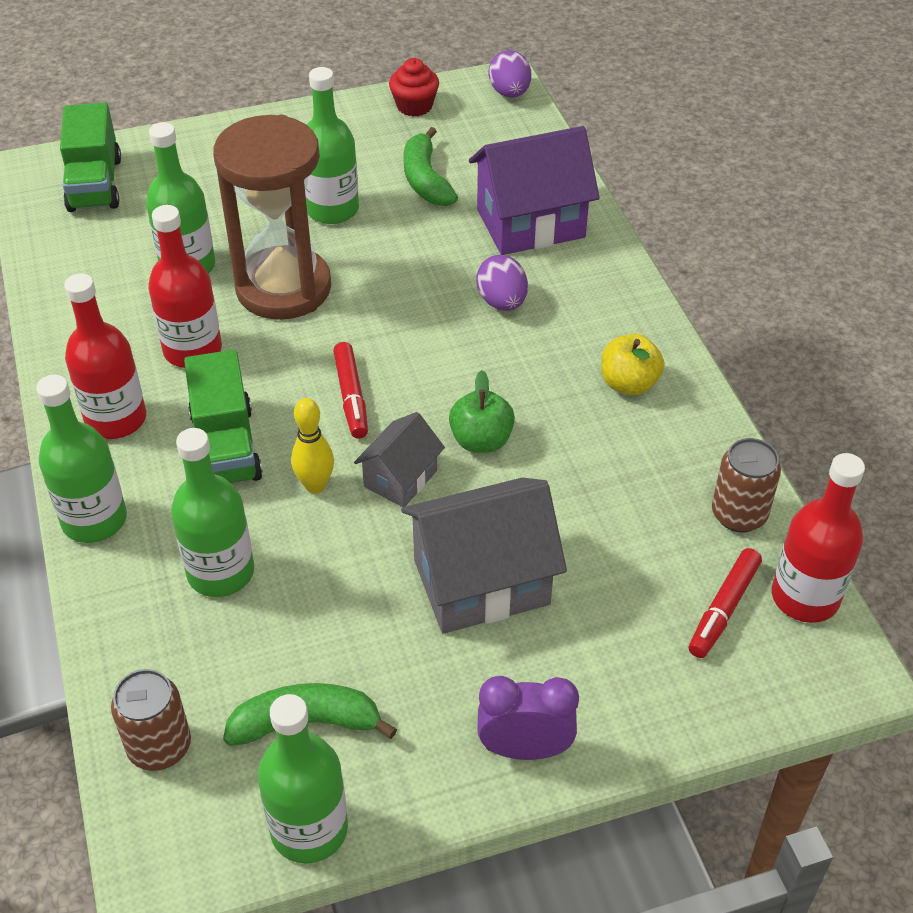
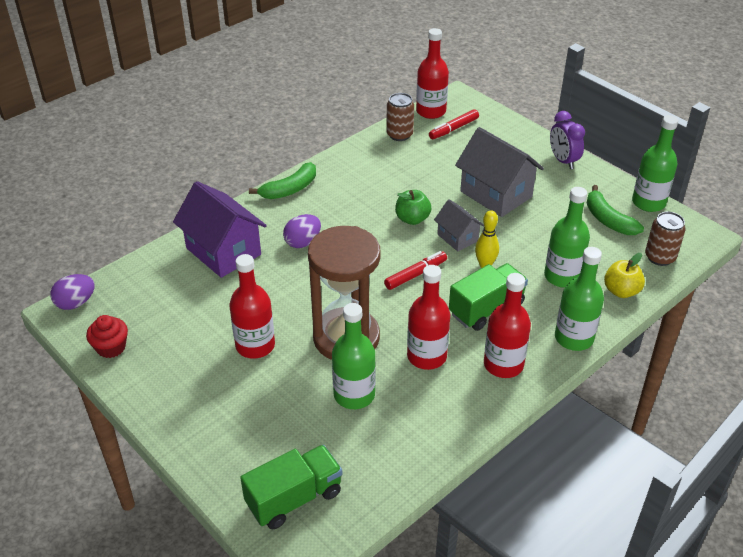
camera: 115 degrees left, 5 degrees down
green bottle [305,67,359,224] -> red bottle [229,254,275,359]
grey house [354,412,445,507] -> grey house turned 45 degrees clockwise [434,199,484,251]
green banana [404,127,458,206] -> green banana moved to [249,162,316,199]
yellow apple [601,334,665,395] -> yellow apple moved to [604,253,645,298]
red marker [689,548,762,658] -> red marker turned 135 degrees clockwise [429,109,479,139]

